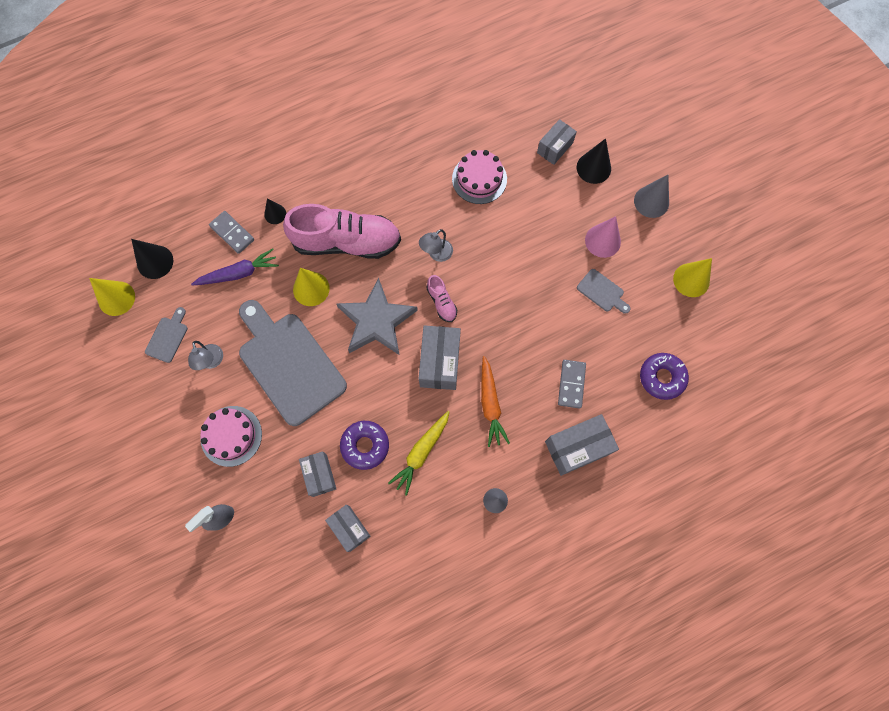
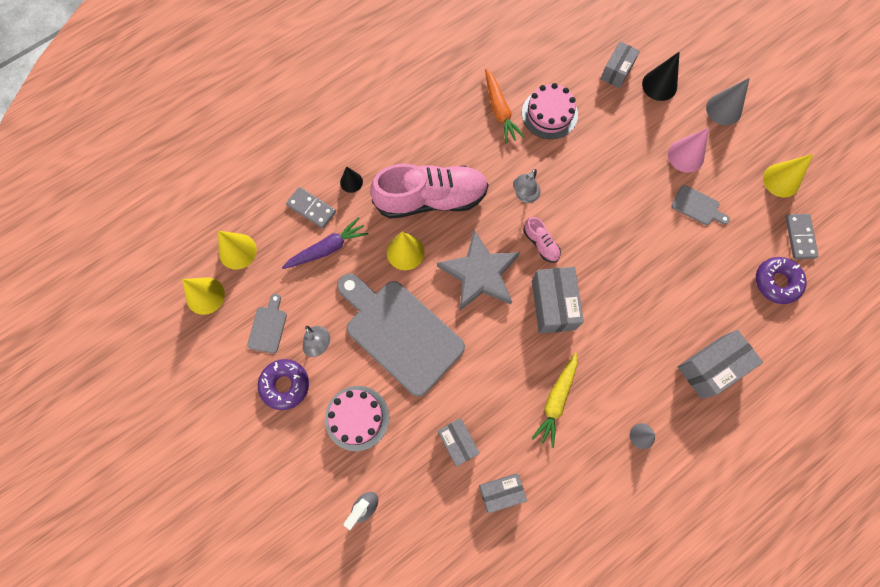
camera: 10 degrees left, 0 degrees up
black cone [131,239,173,279] -> yellow cone [218,231,257,270]
grey box [325,505,371,552] -> grey box turned 60 degrees counterclockwise [479,474,527,513]
purple donut [340,421,389,470] -> purple donut moved to [258,359,309,410]
orange carrot [481,356,510,447] -> orange carrot moved to [485,68,524,143]
grey domino [558,360,586,409] -> grey domino moved to [786,214,819,259]

